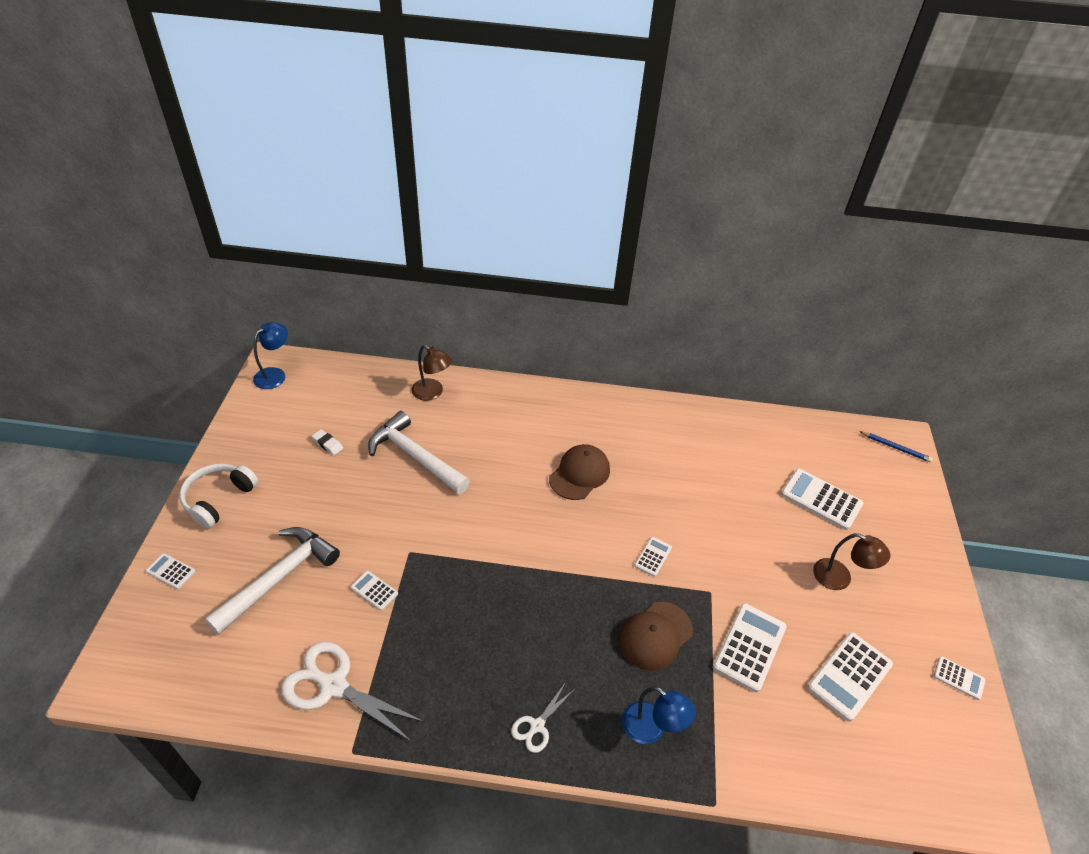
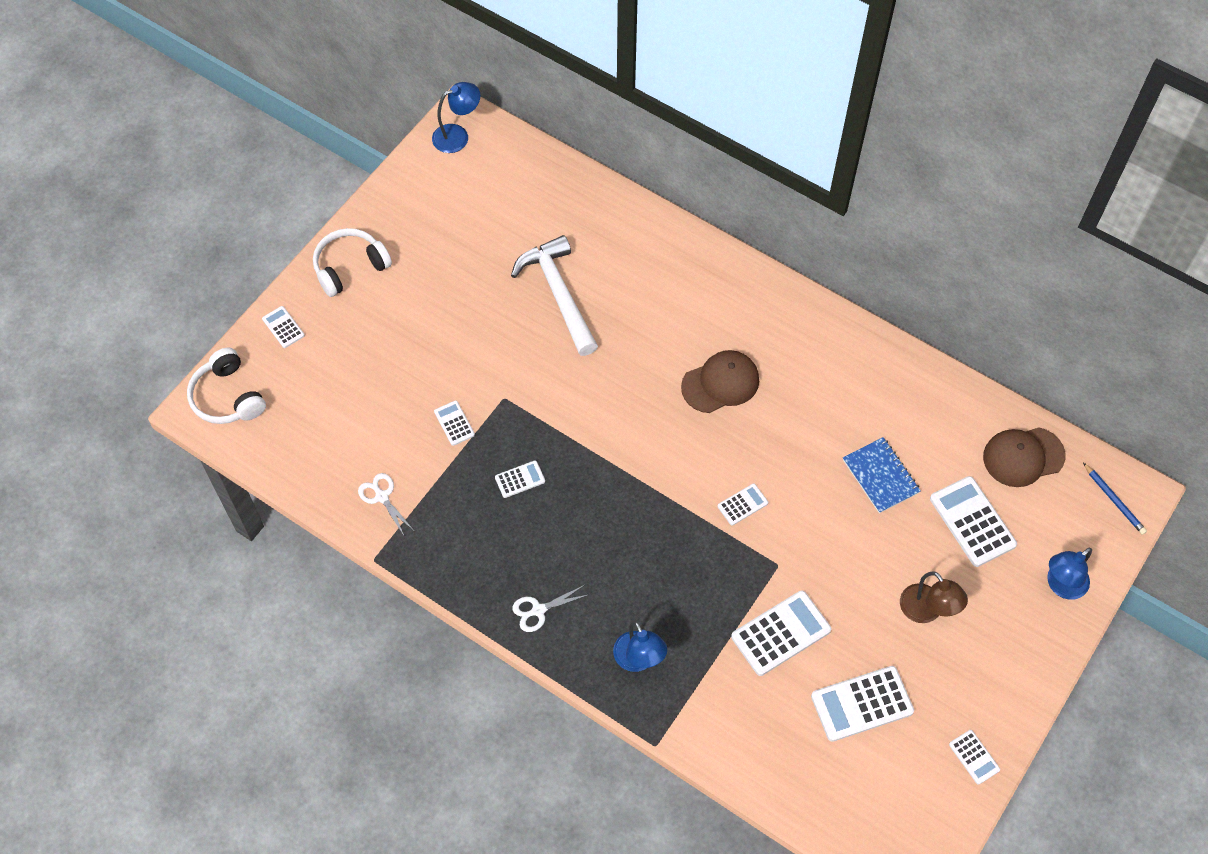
camera: 30 degrees right, 15 degrees up
white hammer [205,527,340,635] -> none
white scissors [281,641,426,743] -> white scissors [358,473,414,535], size x0.53
white eraser [312,429,343,455] -> none
brown lamp [411,345,452,401] -> none
brown cap [619,602,693,671] -> brown cap moved to [983,427,1065,487]
none -> white headphones [187,348,266,424]
none -> white calculator [495,460,545,498]
none -> blue notebook [843,437,921,513]
none -> blue lamp [1047,548,1092,600]

